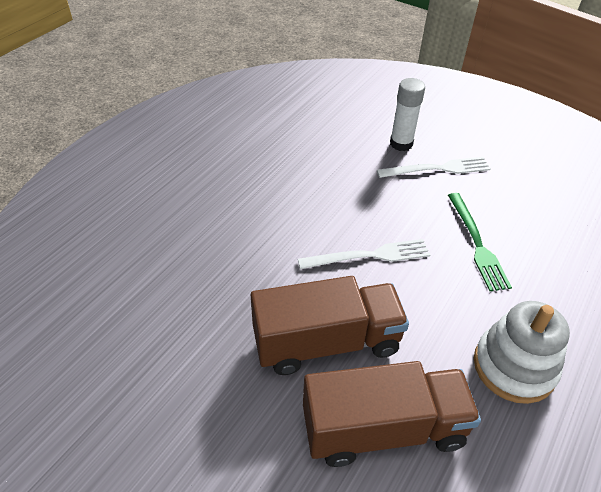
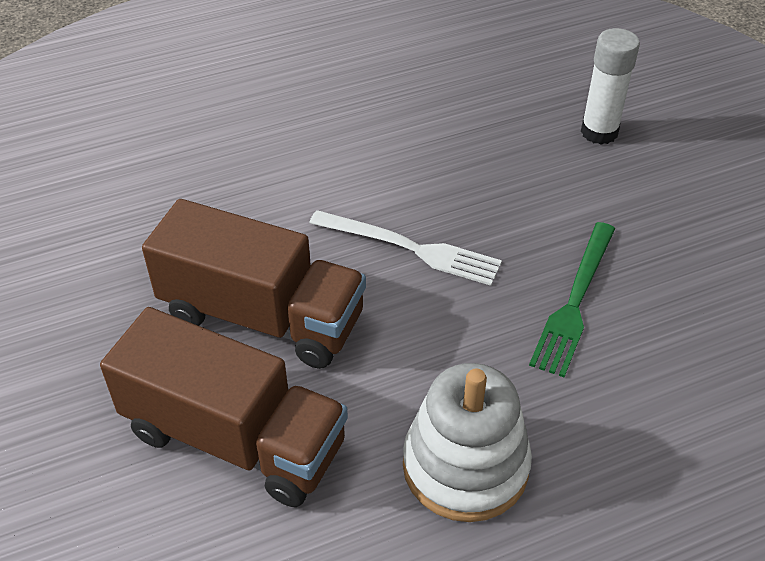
camera: 35 degrees right, 0 degrees up
white fork [377,157,491,178] -> none

